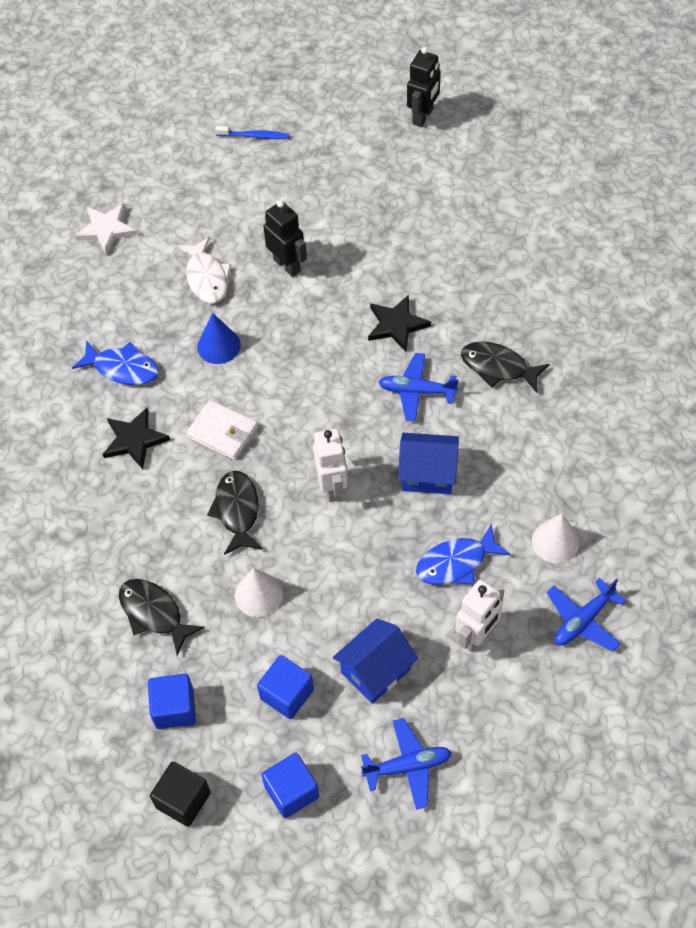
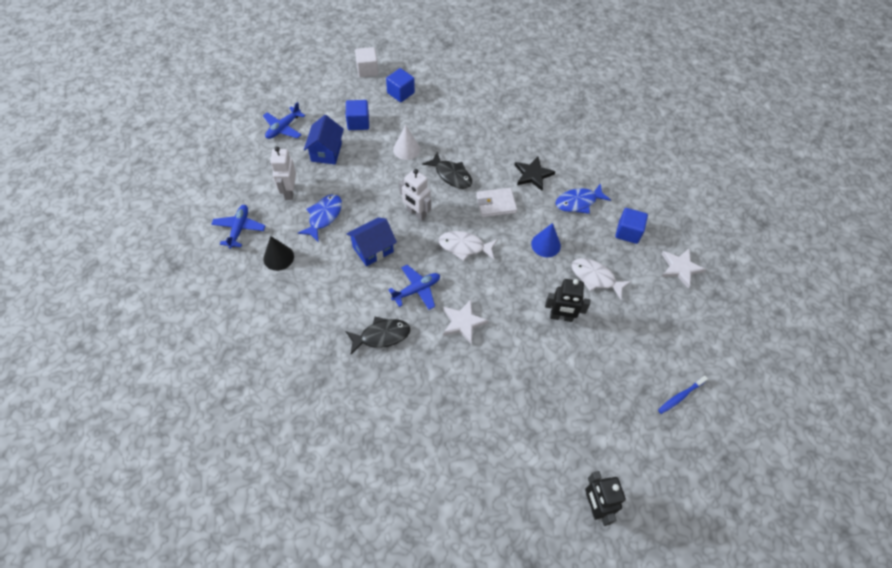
camera: 135 degrees right, 0 degrees up
black fish [119,579,205,655] -> none
black cube [150,762,211,827] -> white cube [355,47,378,77]
blue cube [261,753,319,818] -> blue cube moved to [615,208,648,244]
black star [368,295,431,352] -> white star [443,300,489,345]
white cone [532,513,580,563] -> black cone [263,236,294,271]
none -> white fish [438,231,498,261]

